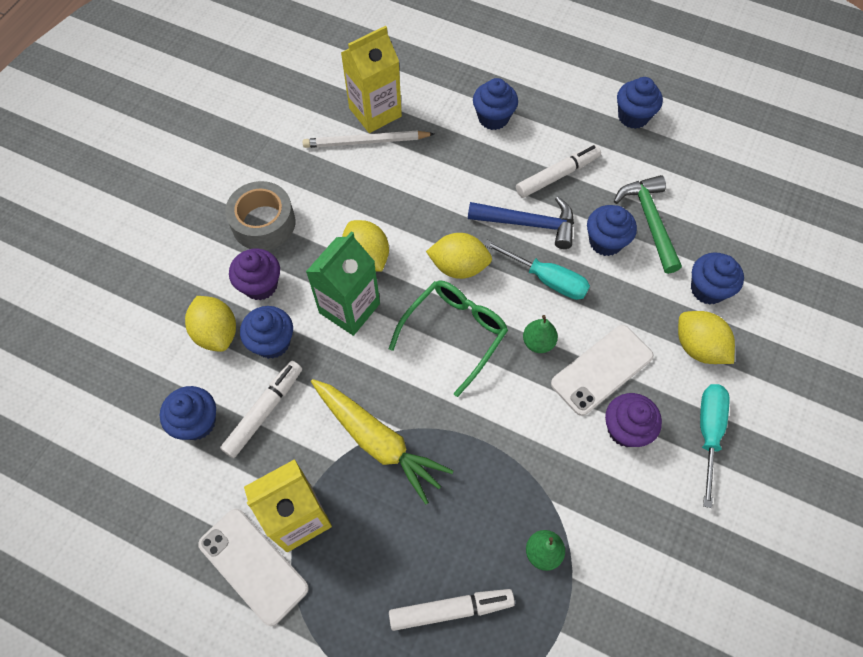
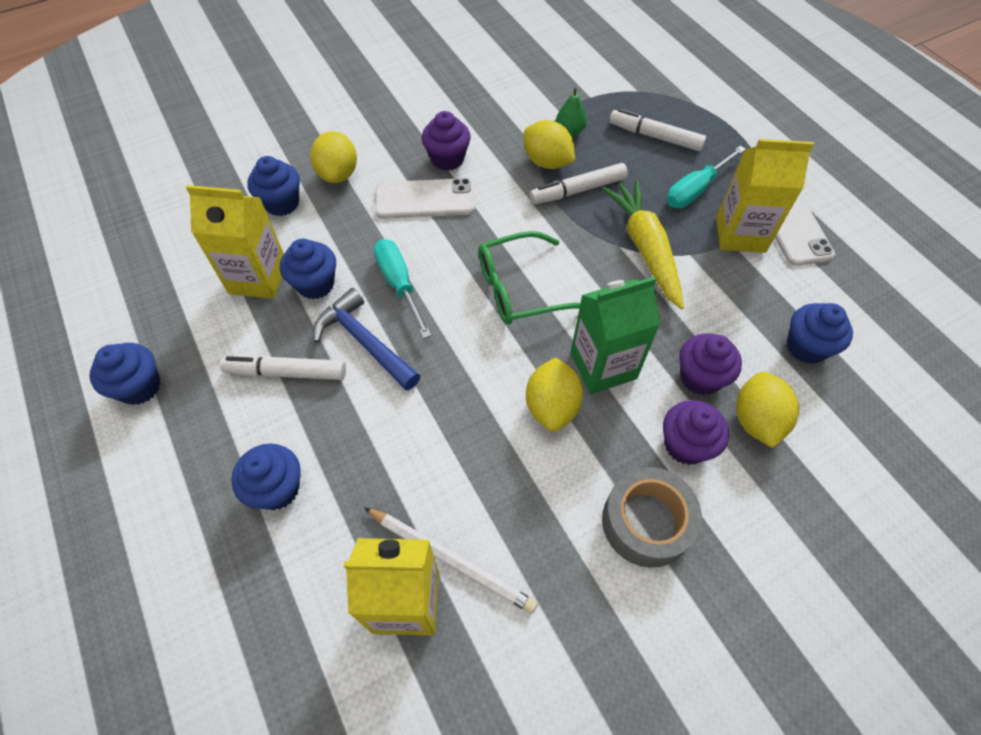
camera: 145 degrees left, 5 degrees down
white marker [220,361,302,458] -> white marker moved to [530,163,628,204]
blue cupcake [240,306,293,359] -> purple cupcake [679,333,742,395]
yellow lemon [426,233,492,279] -> yellow lemon moved to [524,120,575,169]
green pear [523,315,558,353] -> none
green hammer [614,175,682,274] -> yellow carton [186,185,284,299]
turquoise screwdriver [700,384,729,508] -> turquoise screwdriver moved to [667,146,745,208]

